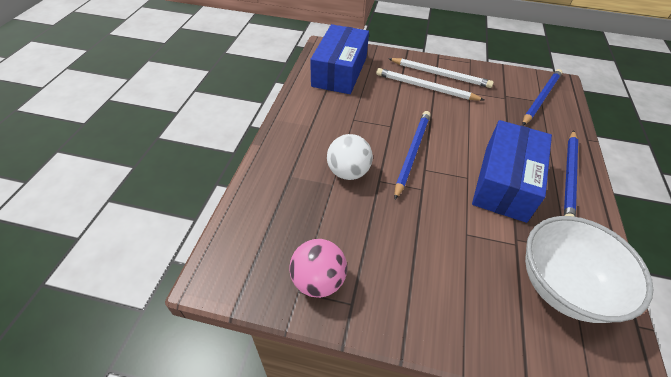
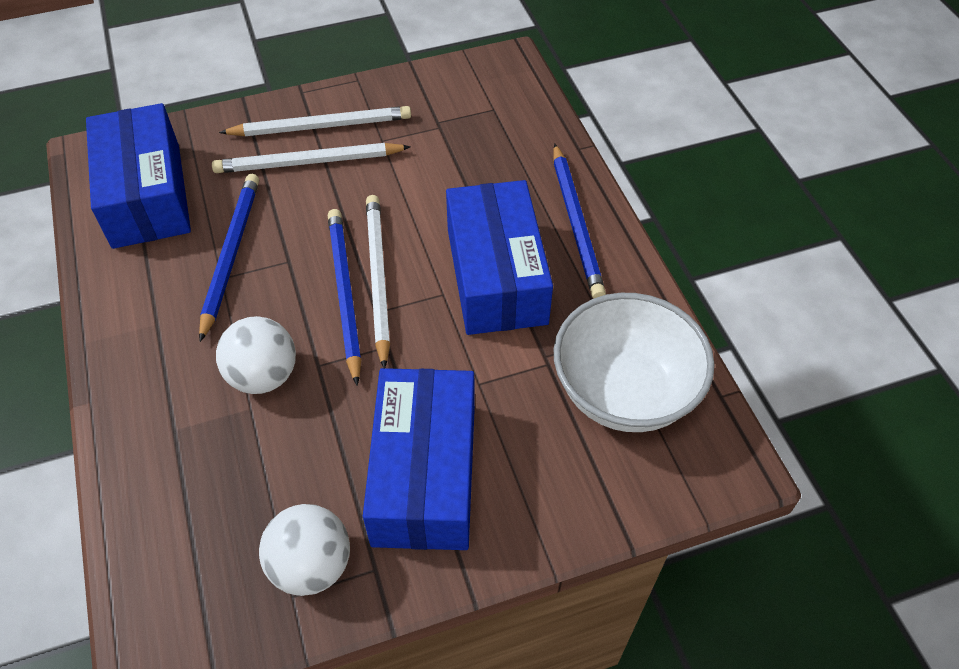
camera: 30 degrees left, 5 degrees up
pink ball [289,239,347,298] -> white ball [259,504,350,596]
blue pencil [522,69,562,126] -> blue pencil moved to [199,174,259,342]
none -> blue box [363,368,475,550]
none -> white pencil [366,195,390,368]

